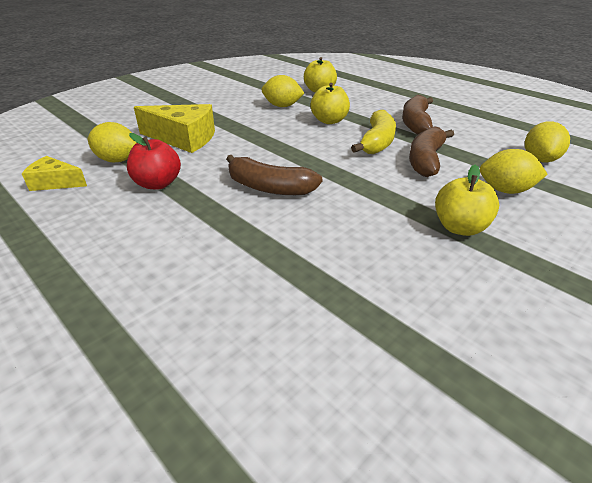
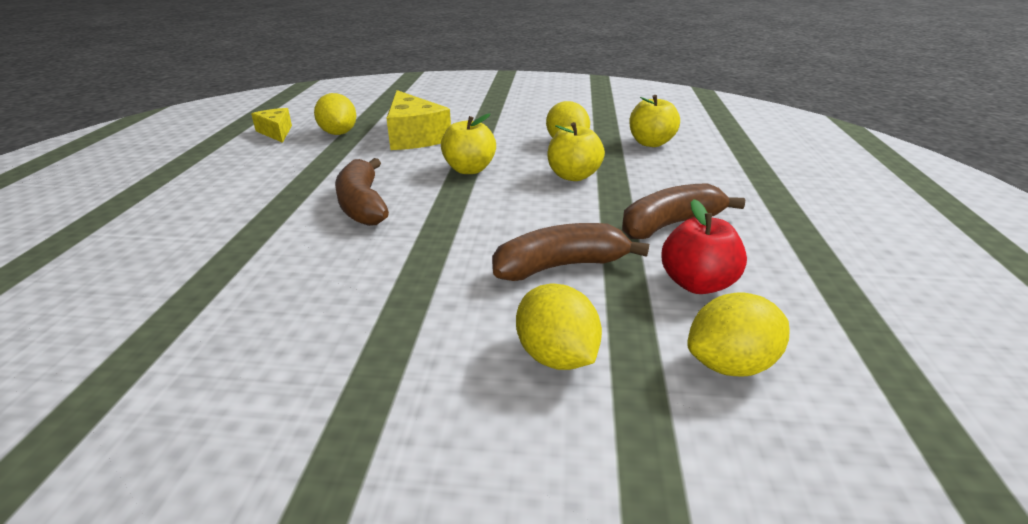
camera: 50 degrees right, 5 degrees down
red apple [127,133,181,190] -> red apple moved to [661,199,747,294]
yellow banana [351,110,396,154] -> none
yellow apple [435,165,499,236] -> yellow apple moved to [441,113,496,174]

